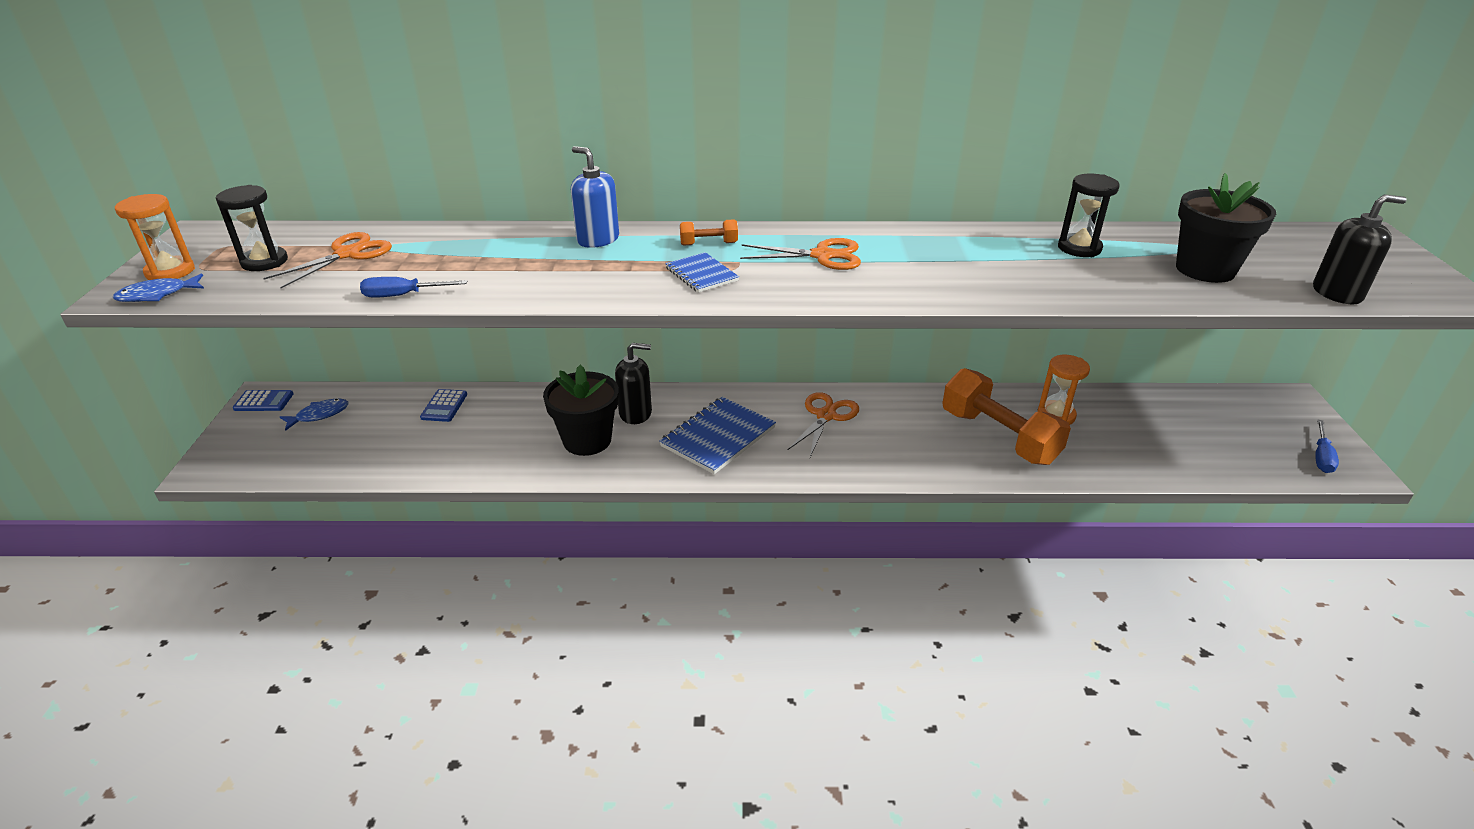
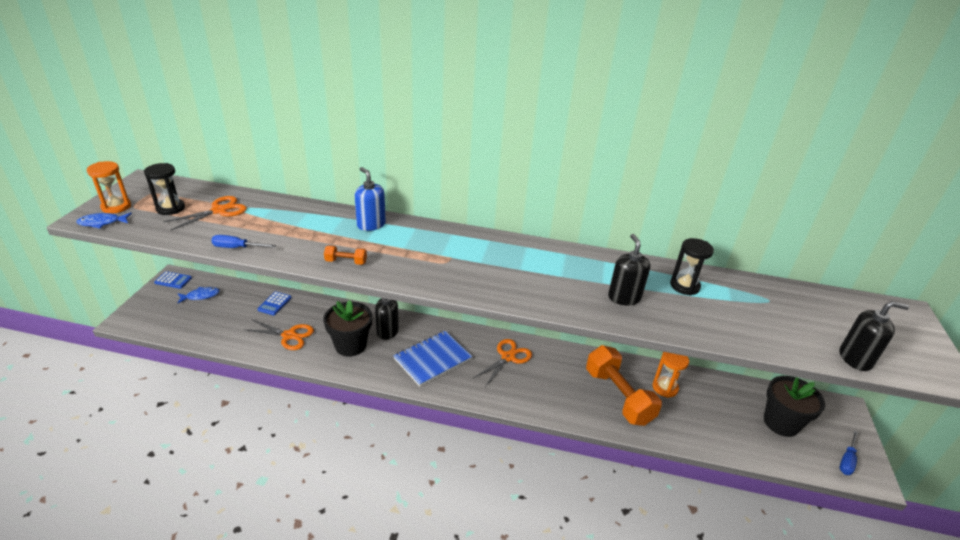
camera: 10 degrees right, 0 degrees up
blue notebook [665,252,739,293] -> none
orange dumbbell [680,219,738,246] -> orange dumbbell moved to [324,245,367,265]
orange scissors [740,238,861,270] -> orange scissors moved to [243,320,314,350]
black flower pot [1176,173,1276,283] -> black flower pot moved to [764,376,825,437]
none -> black soap dispenser [608,234,650,305]

